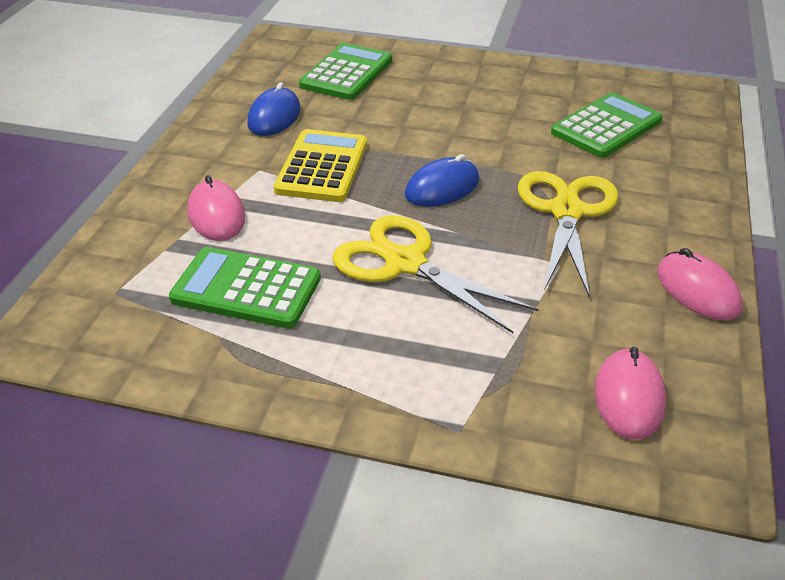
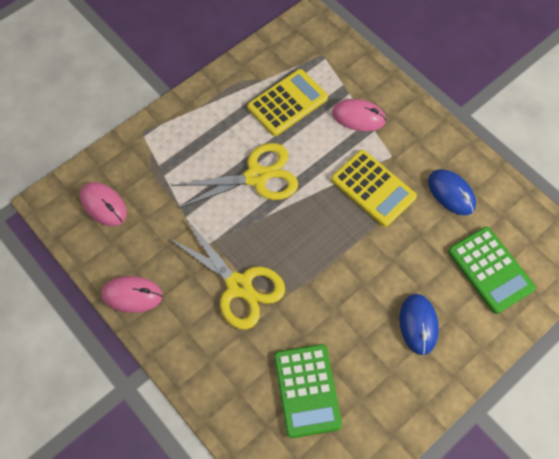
camera: 125 degrees right, 25 degrees up
green calculator [169,247,321,328] -> yellow calculator [247,69,328,136]
blue mouse [405,154,479,207] -> blue mouse moved to [399,294,439,355]

